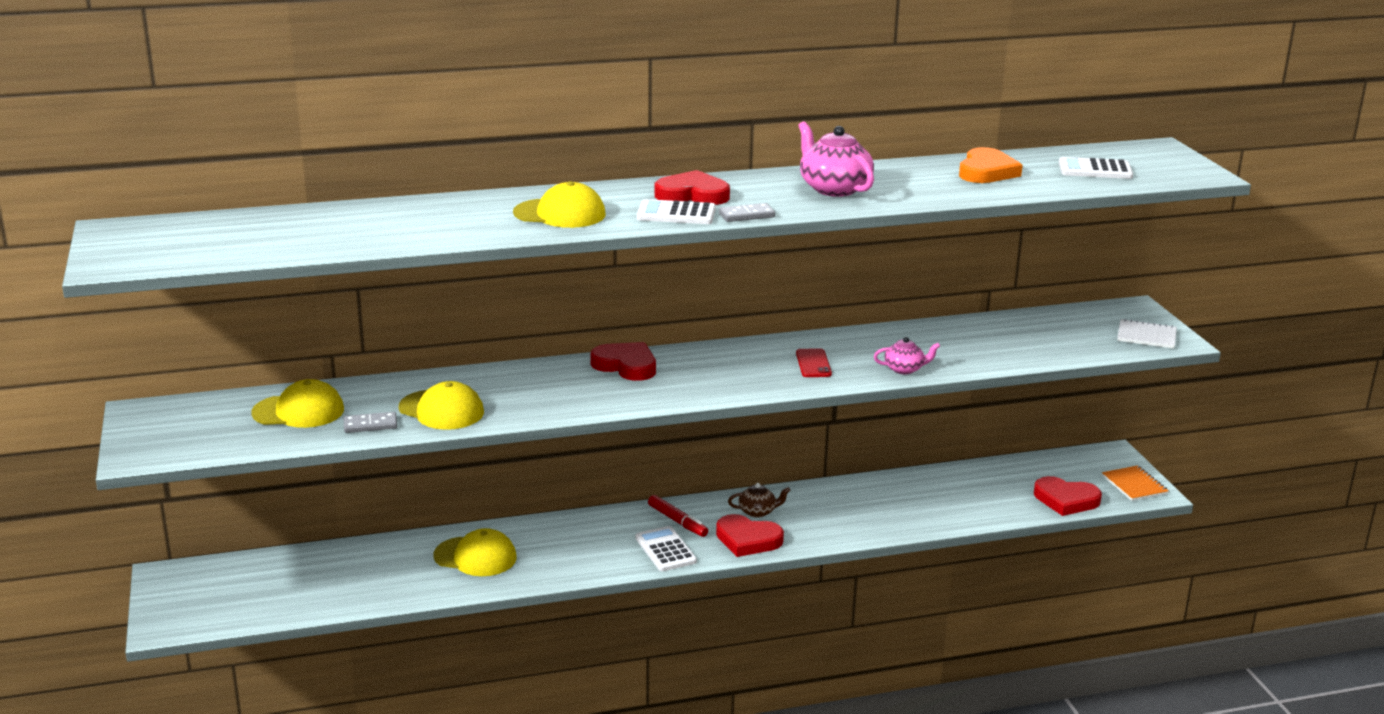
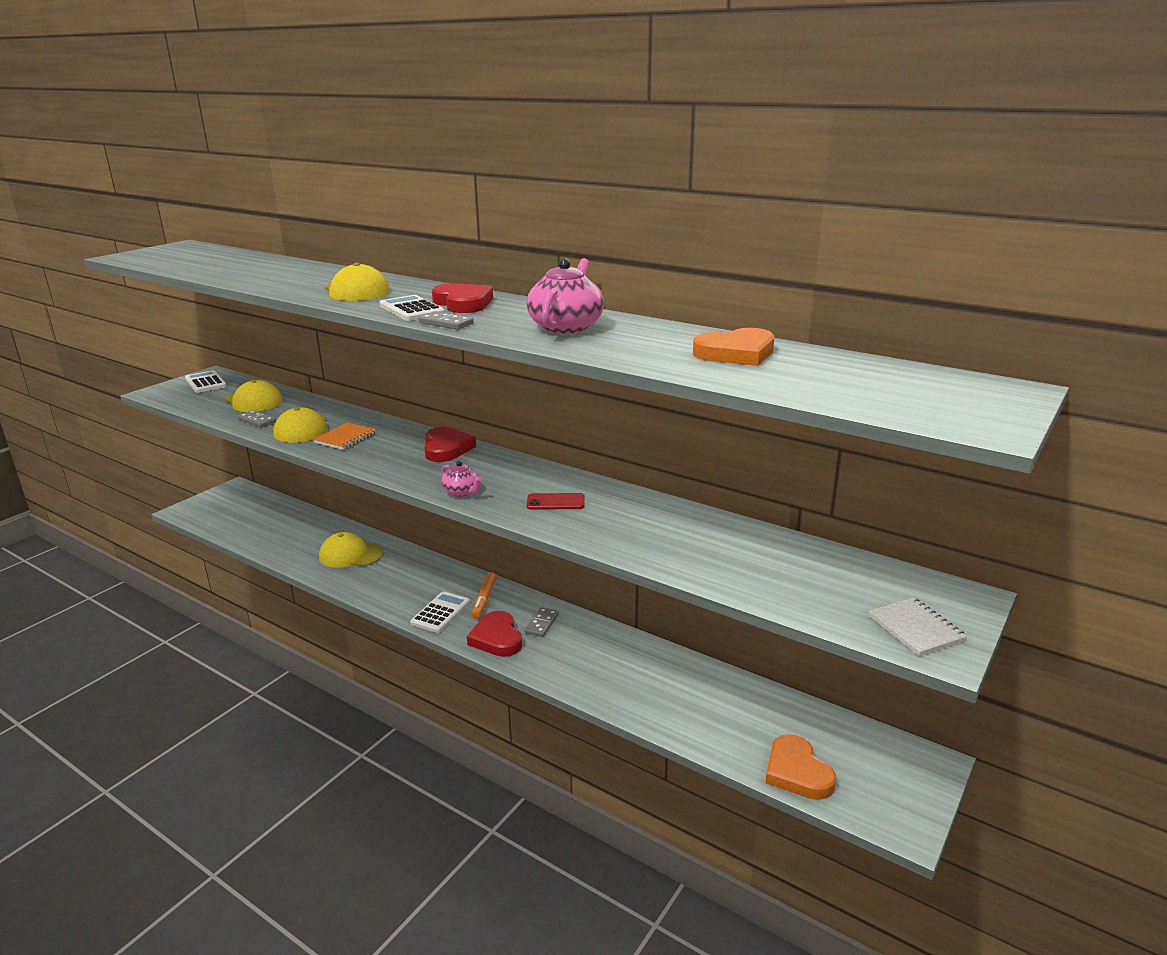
camera: 50 degrees right, 0 degrees up
yellow cap [434,528,517,576] -> yellow cap turned 120 degrees clockwise [319,532,384,568]
red marker [648,495,708,537] -> orange marker [472,572,497,619]
brown teapot [728,483,790,518] -> grey domino [525,607,559,637]
red phone [796,348,832,377] -> red phone turned 45 degrees clockwise [527,493,585,510]
pink teapot [874,337,940,374] -> pink teapot moved to [441,461,482,497]
red heart [1034,476,1102,516] -> orange heart [765,734,836,800]
white calculator [1059,157,1133,179] -> white calculator moved to [185,370,227,393]
orange notebook [1102,465,1168,501] -> orange notebook moved to [313,422,377,450]

